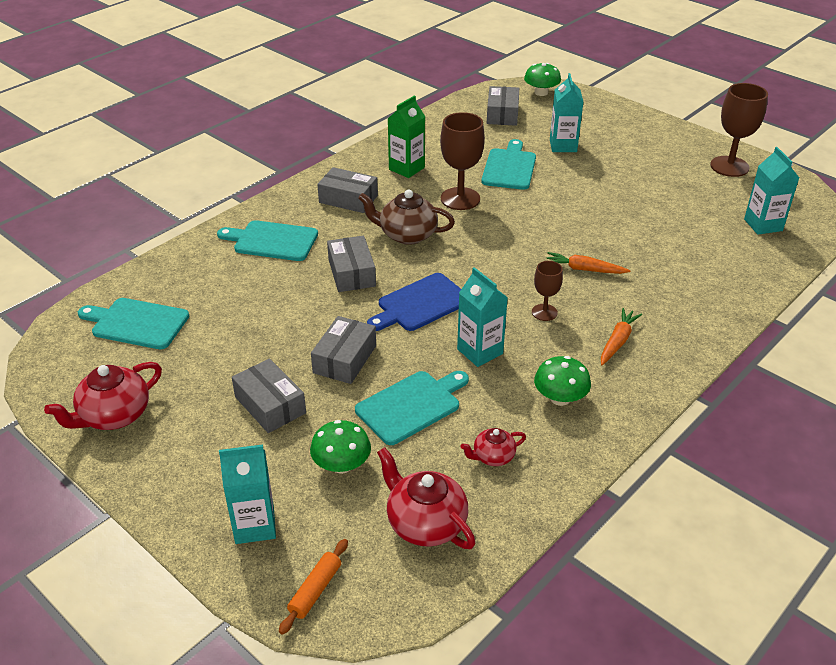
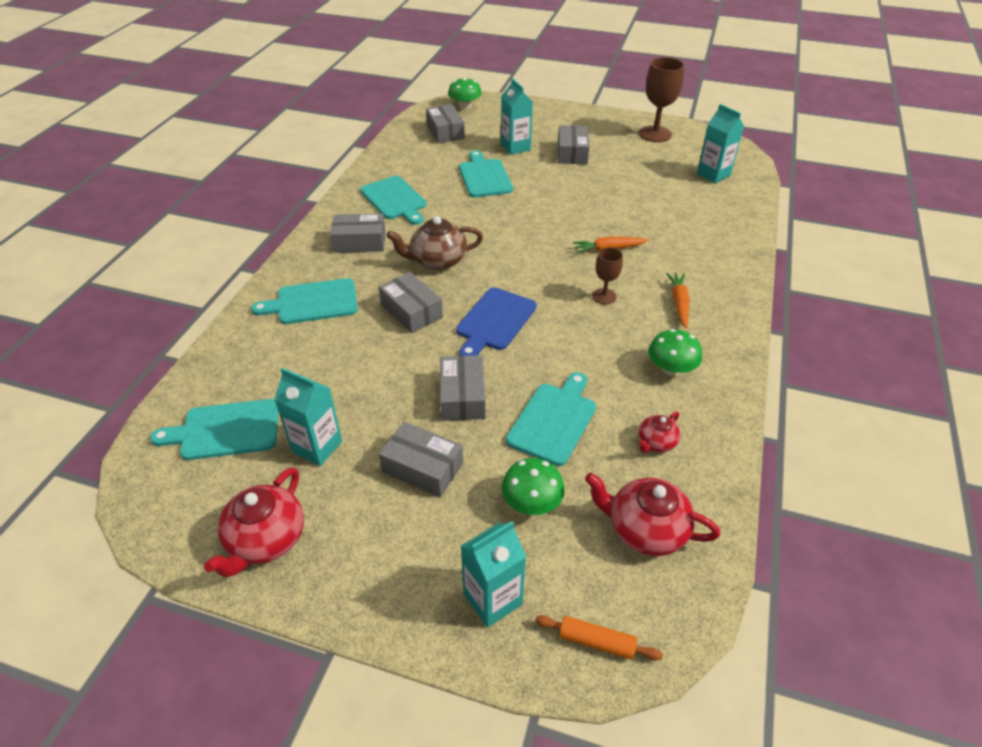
camera: 25 degrees left, 5 degrees up
orange rolling pin [279,539,348,635] -> orange rolling pin turned 75 degrees counterclockwise [535,615,663,661]
green carton [388,96,425,178] -> turquoise cutting board [360,176,427,225]
brown goblet [440,112,485,210] -> none
turquoise carton [457,267,508,367] -> turquoise carton moved to [274,368,342,466]
none -> grey box [558,126,590,164]

